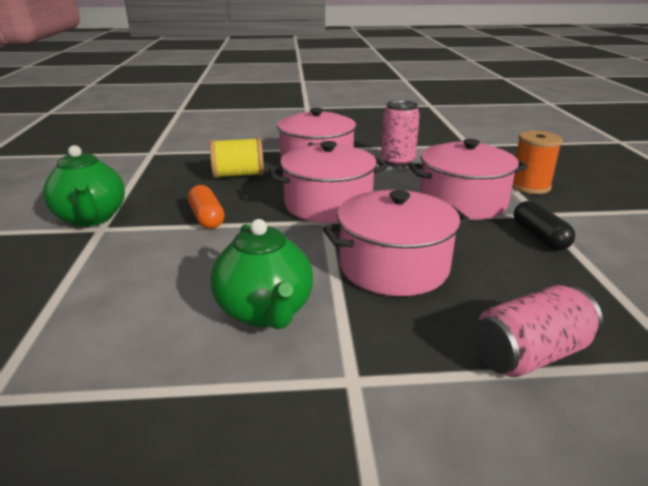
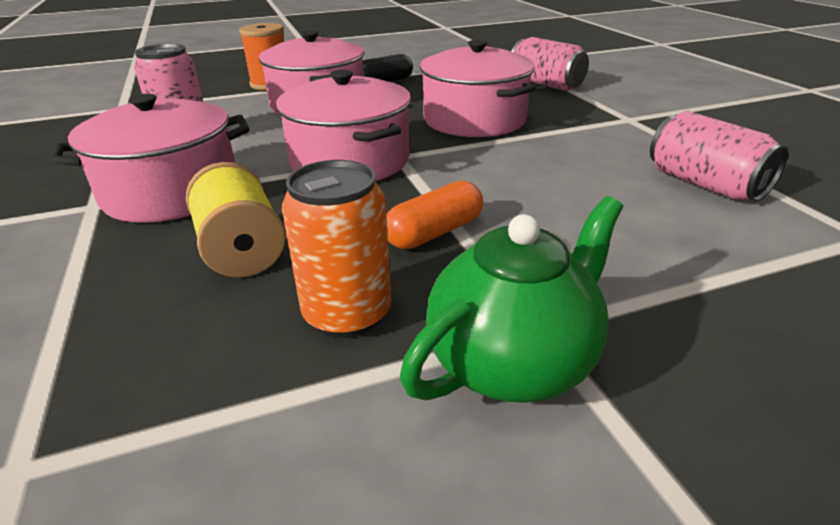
camera: 105 degrees left, 5 degrees up
green teapot [211,219,313,329] -> none
none -> orange can [282,160,392,338]
none -> pink can [650,111,788,202]

